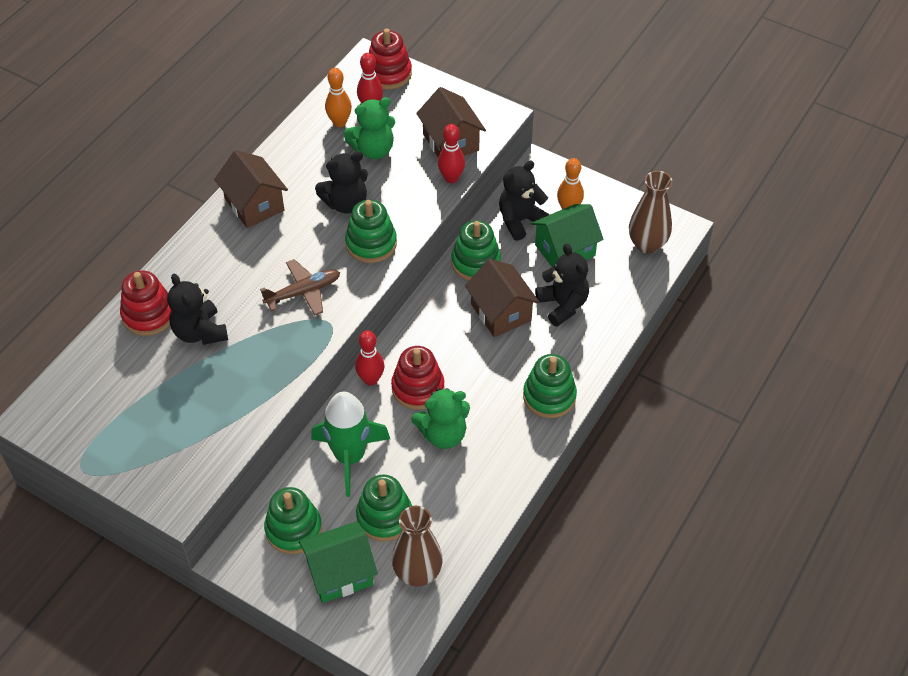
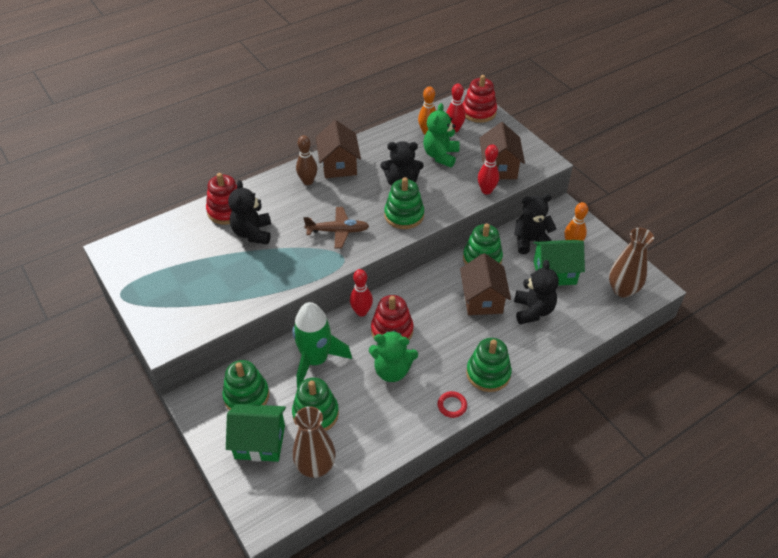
camera: 25 degrees right, 5 degrees down
green teddy bear [344,97,395,159] -> green teddy bear turned 105 degrees clockwise [423,103,460,167]
none -> brown bowling pin [296,135,317,185]
none -> red ring [438,391,467,418]

